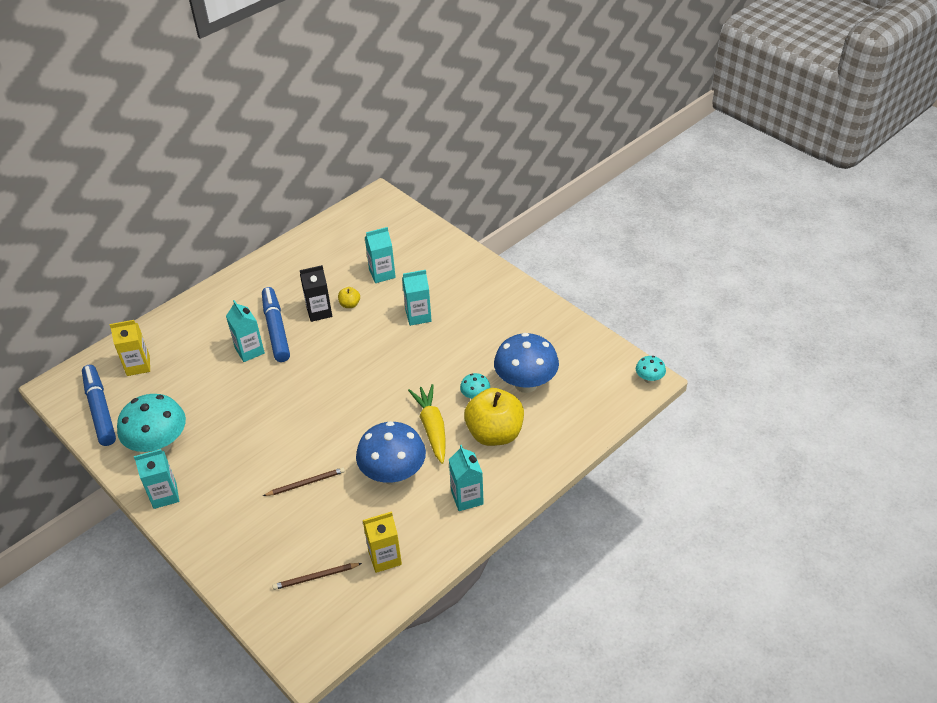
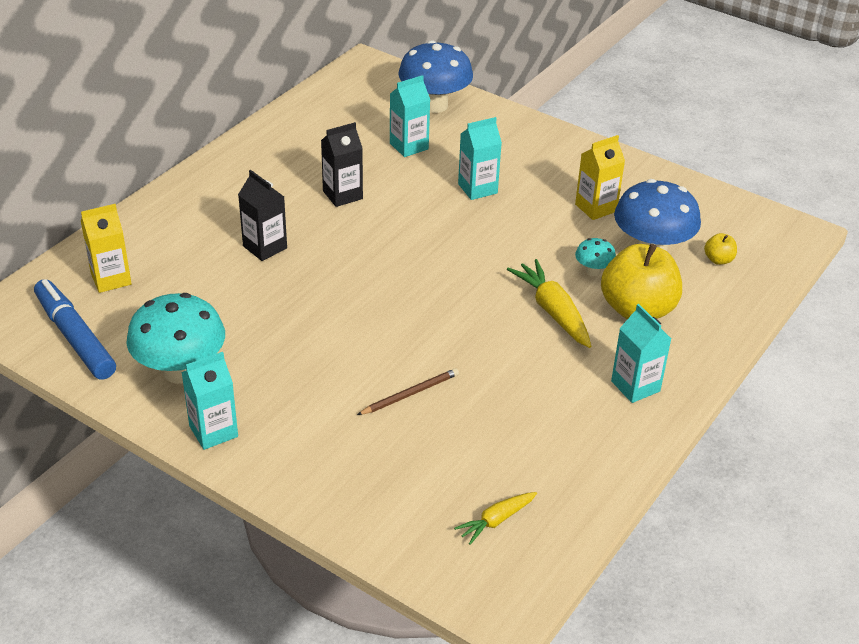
camera: 15 degrees left, 5 degrees down
turquoise carton [226,300,265,362] -> black carton [238,170,287,261]
blue marker [262,287,290,362] -> none
brown pencil [272,563,362,590] -> none
yellow apple [338,287,360,308] -> yellow apple moved to [704,233,737,265]
blue mushroom [356,421,426,485] -> blue mushroom moved to [398,40,473,113]
yellow carton [363,511,402,573] -> yellow carton moved to [575,135,625,220]
turquoise mushroom [636,356,666,383] -> none
none -> yellow carrot [454,492,537,545]

